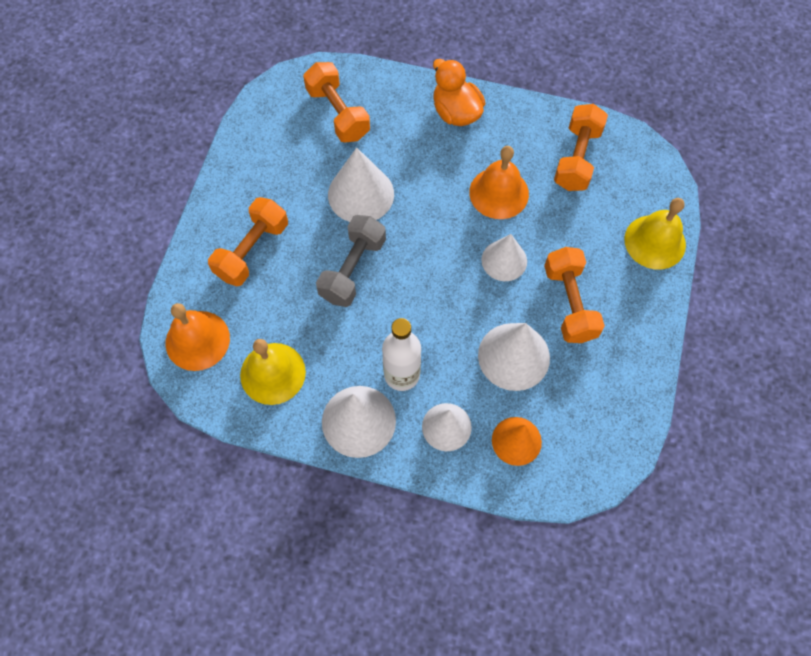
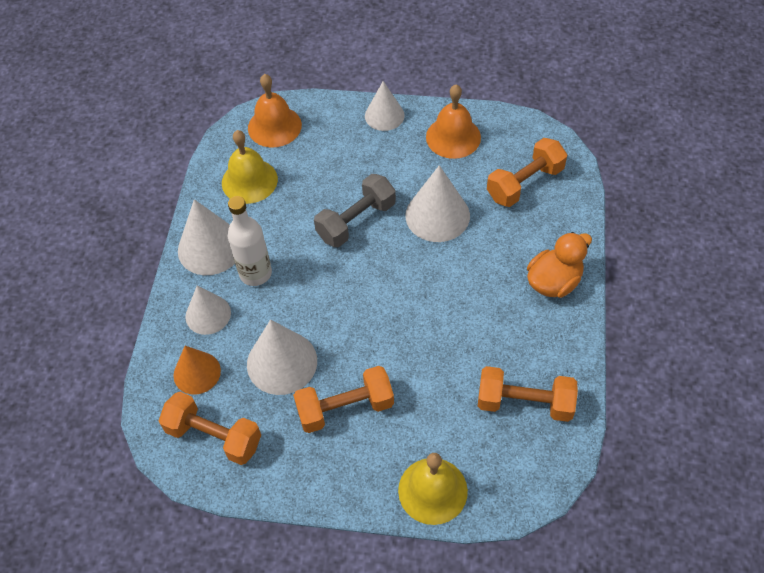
camera: 85 degrees right, 10 degrees down
orange dumbbell [208,197,288,287] -> orange dumbbell moved to [159,392,261,465]
grey dumbbell [316,215,386,307] -> grey dumbbell turned 60 degrees counterclockwise [314,174,396,247]
orange bell [469,146,529,219] -> orange bell moved to [426,85,481,159]
white cone [481,234,527,281] -> white cone moved to [365,81,405,131]

